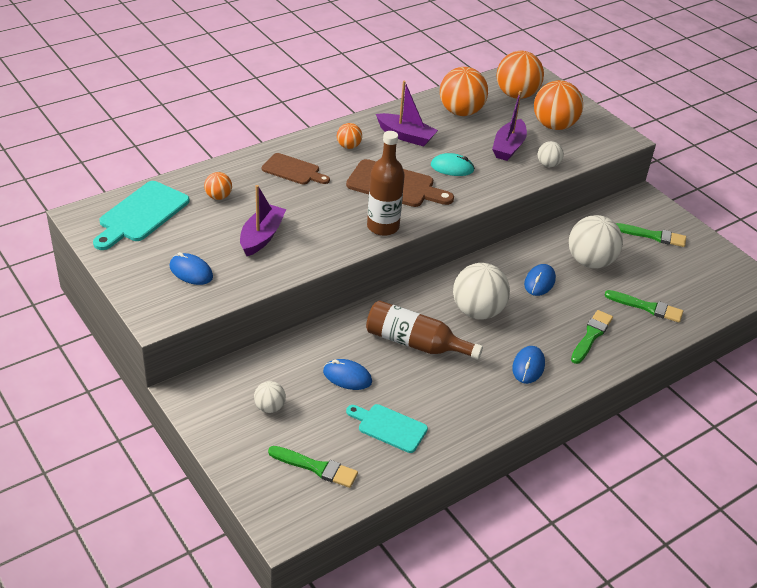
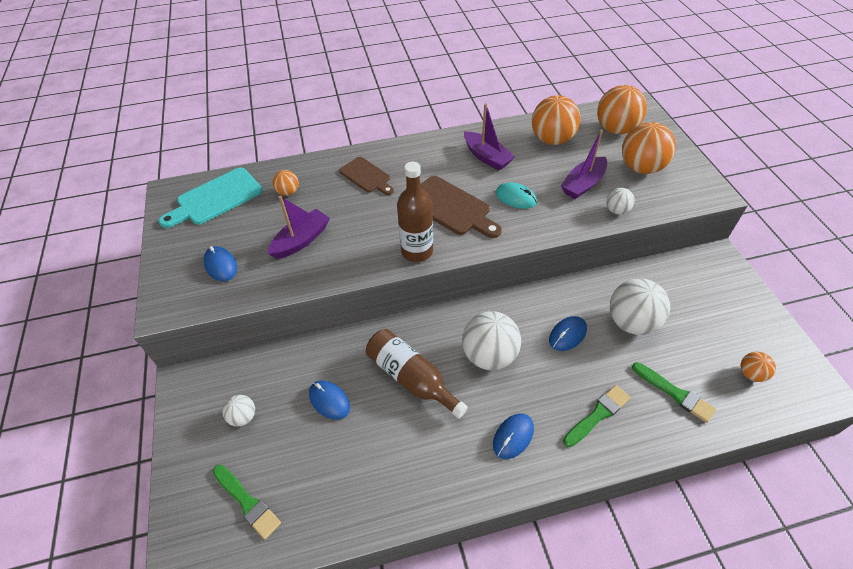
camera: 25 degrees right, 10 degrees up
orange ball [337,123,362,149] -> orange ball moved to [741,352,776,382]
turquoise cutting board [346,404,428,453] -> none
green brush [616,223,686,247] -> none

